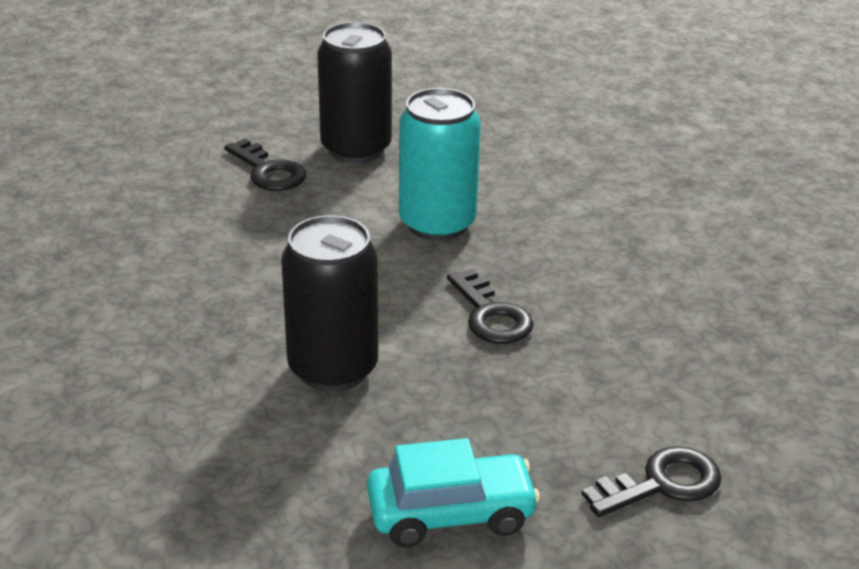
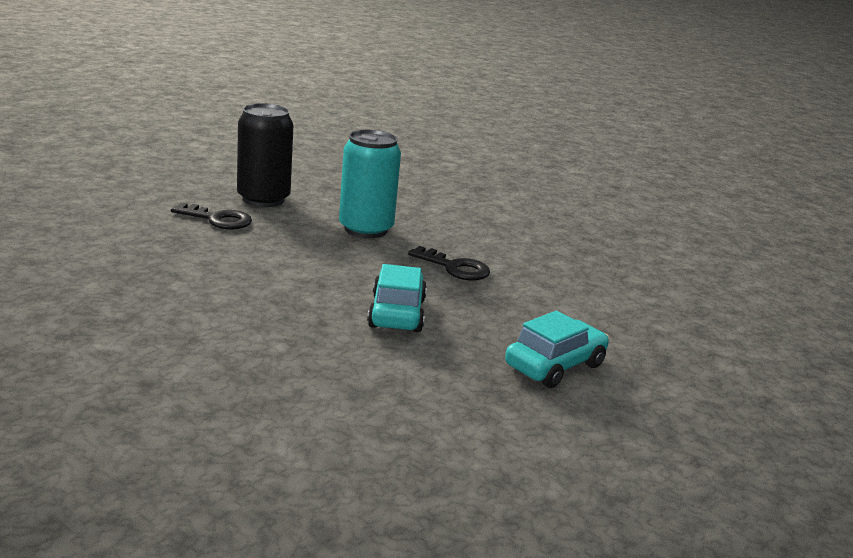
camera: 35 degrees left, 10 degrees down
black can [281,215,378,392] -> turquoise car [367,264,427,332]
black key [581,446,722,517] -> none

